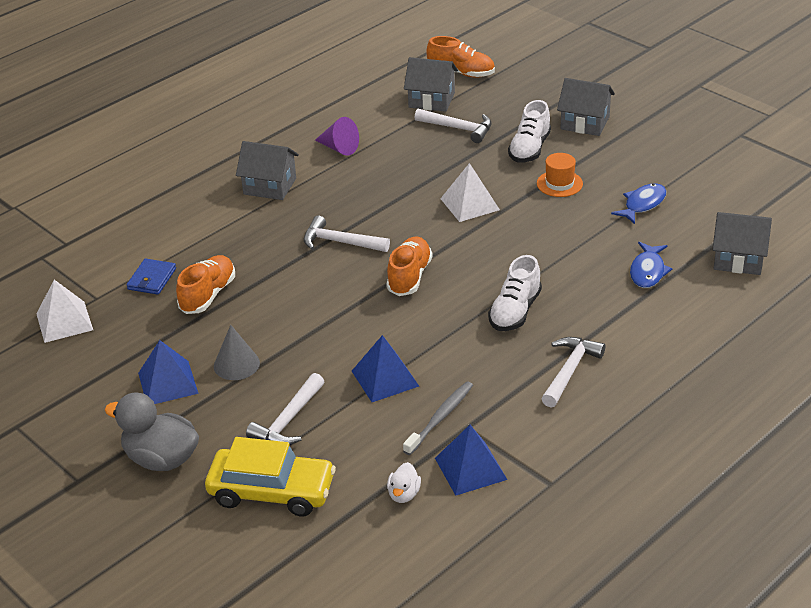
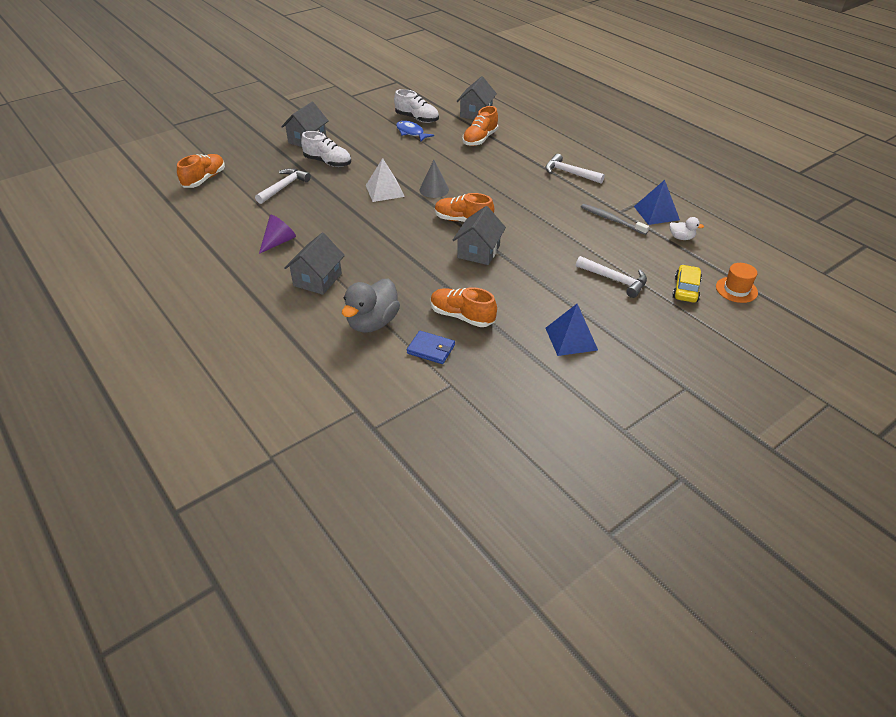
camera: 85 degrees left, 5 degrees up
white pyramid [36,280,93,343] -> none
grey duck [105,392,199,471] -> grey duck moved to [342,279,400,333]
yellow car [205,437,336,517] -> yellow car [672,265,702,302], size x0.60
grey cone [214,325,260,380] -> grey cone moved to [420,160,449,198]
white hammer [304,215,390,252] -> none
blue pyramid [352,335,419,402] -> none
grey house [404,57,458,112] -> grey house moved to [453,206,506,265]
white shoe [488,255,542,331] -> white shoe moved to [394,89,439,123]
orange hat [537,153,583,197] -> orange hat moved to [716,263,758,303]
blue fish [630,242,672,288] -> orange shoe [462,106,498,146]

